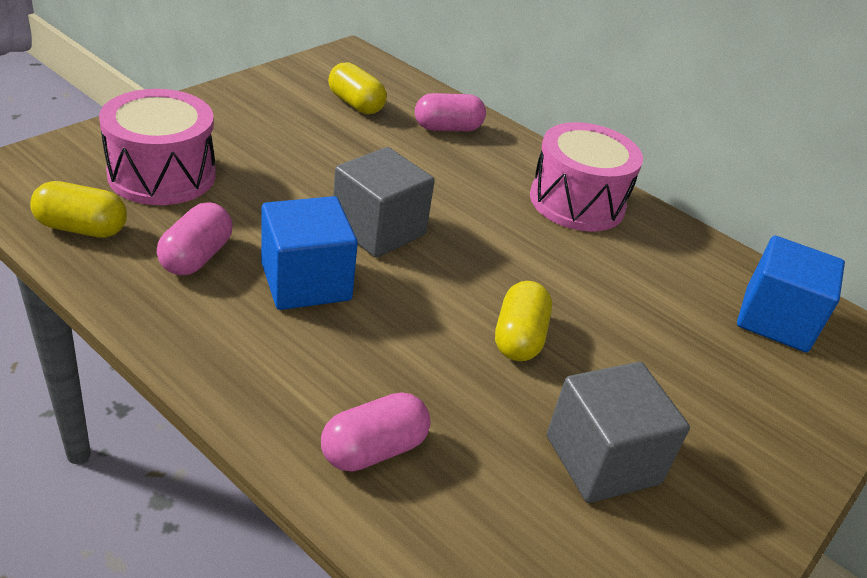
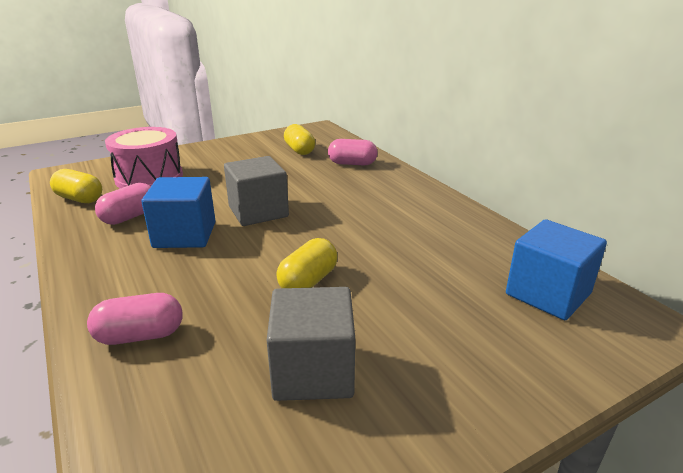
camera: 25 degrees right, 10 degrees down
pink drum [530,122,643,232] -> none

